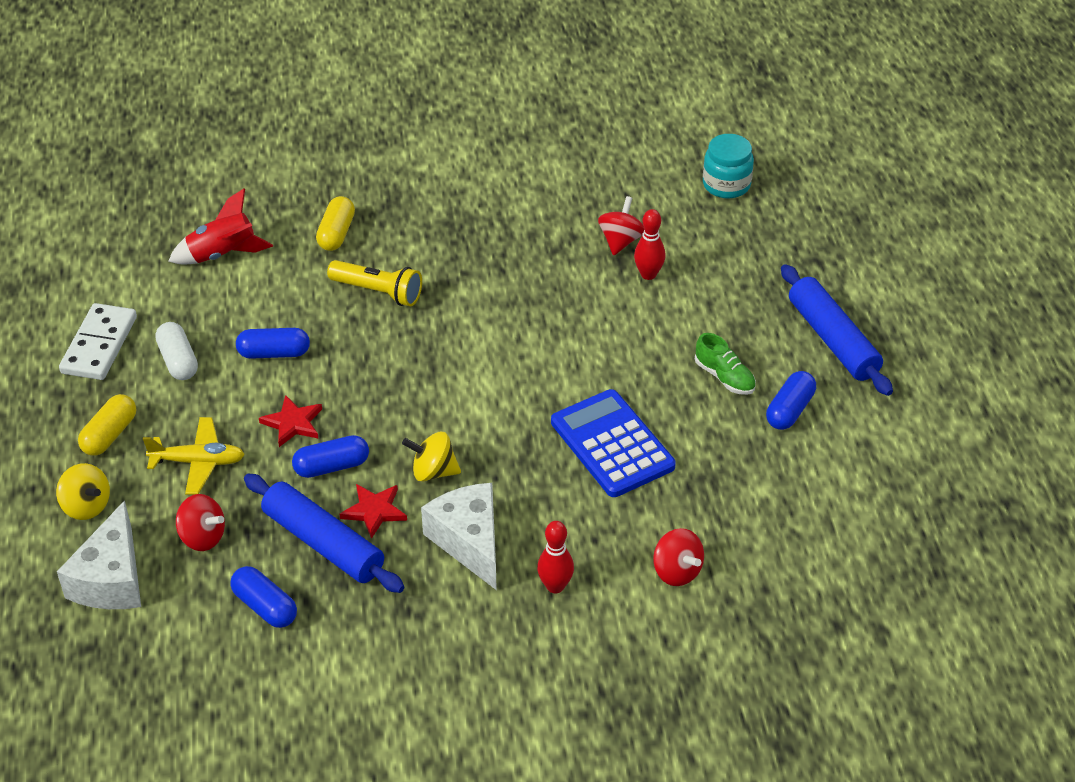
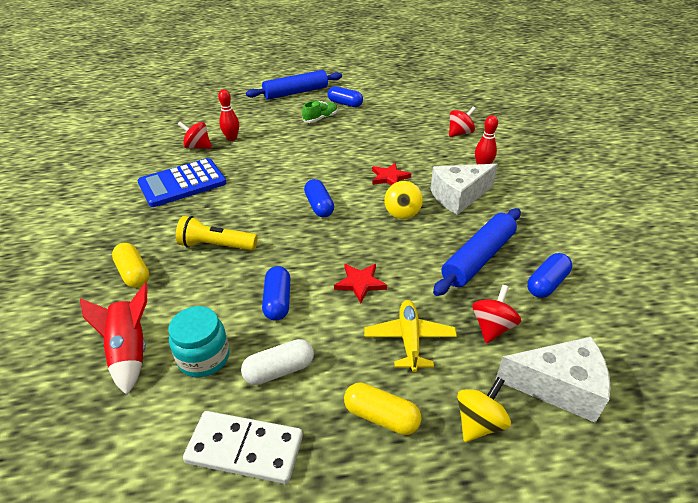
camera: 90 degrees left, 5 degrees down
blue capsule [292,435,369,478] -> blue capsule moved to [304,179,334,218]
yellow capsule [316,196,355,251] -> yellow capsule turned 45 degrees clockwise [112,243,150,288]
yellow flashlight [327,260,422,306] -> yellow flashlight turned 105 degrees counterclockwise [176,216,258,250]
red star [339,484,407,539] -> red star moved to [372,163,411,185]
blue calculator [551,389,676,497] -> blue calculator moved to [138,158,226,207]
turquoise jar [703,134,754,199] -> turquoise jar moved to [168,306,230,377]

